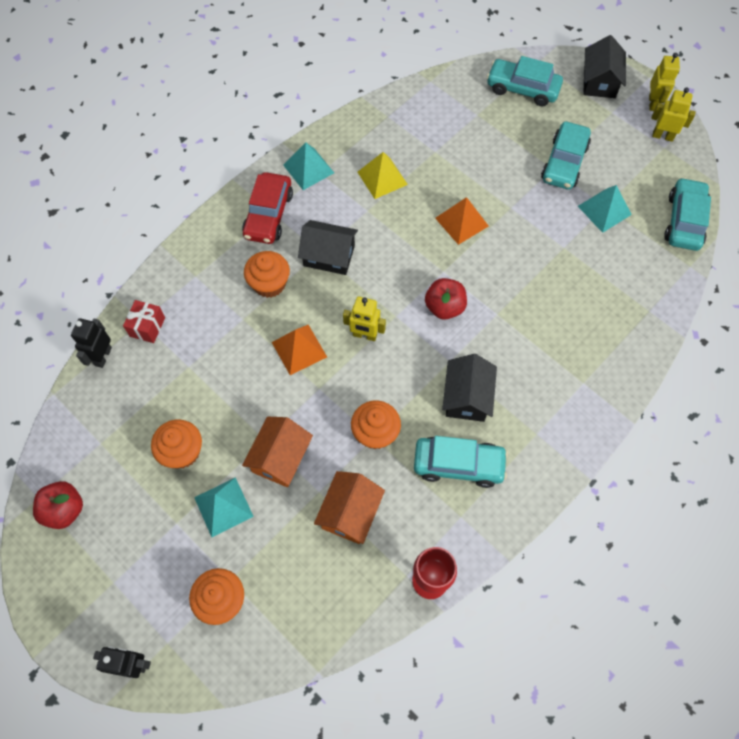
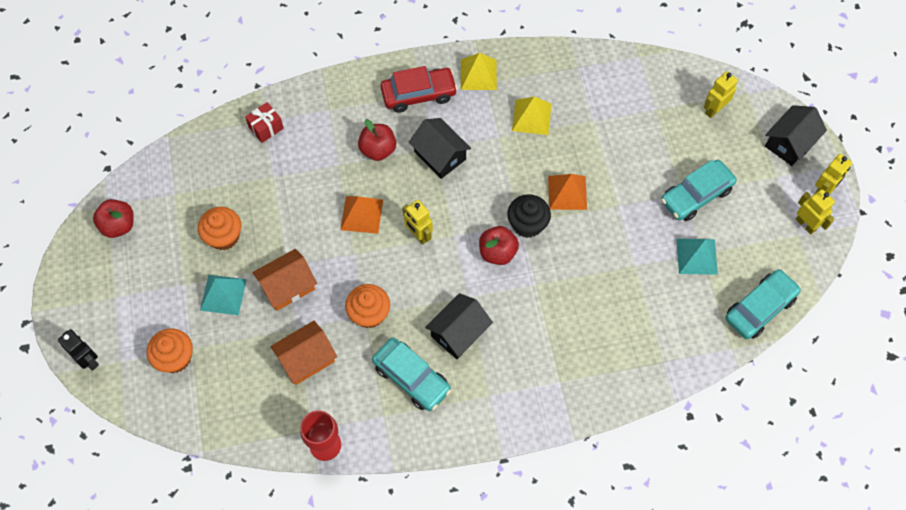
camera: 35 degrees right, 0 degrees up
black robot [71,318,112,368] -> none
red car [242,172,293,244] -> red car turned 150 degrees counterclockwise [381,66,458,113]
orange cupcake [244,251,290,298] -> red apple [358,119,396,161]
turquoise pyramid [283,143,334,190] -> yellow pyramid [461,53,497,90]
turquoise car [487,56,563,106] -> yellow robot [704,71,738,118]
none -> black cupcake [507,194,551,238]

